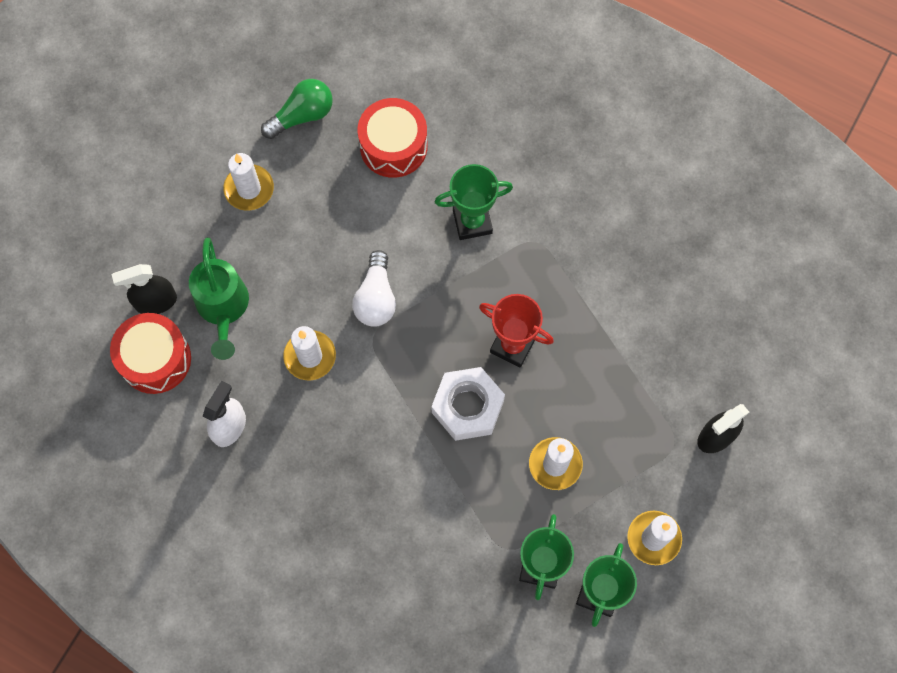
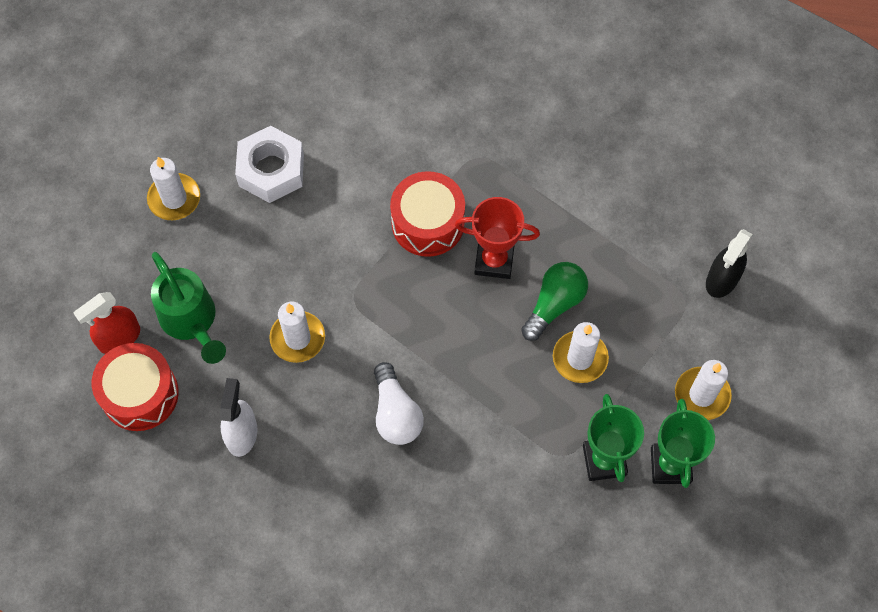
camera: 20 degrees left, 5 degrees down
black spray bottle [112,264,177,314] -> red spray bottle [73,292,140,354]
green light bulb [261,79,333,139] -> green light bulb moved to [521,262,588,341]
white light bulb [352,250,396,327] -> white light bulb moved to [374,362,424,445]
red drum [357,98,428,178] -> red drum moved to [390,171,465,257]
white nut [431,367,505,441] -> white nut moved to [235,126,304,203]
green trophy [435,164,513,240] -> none

